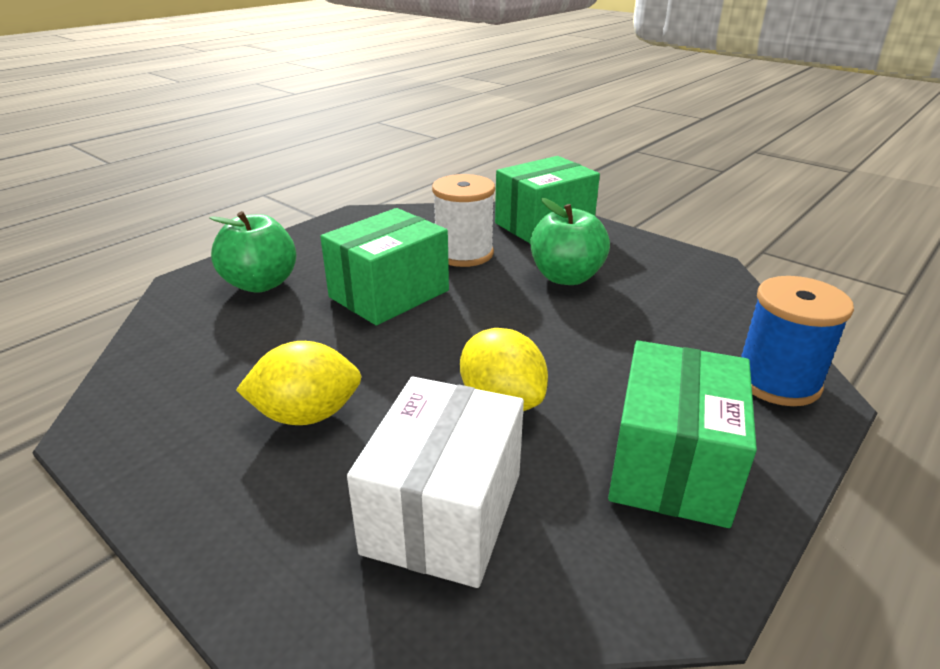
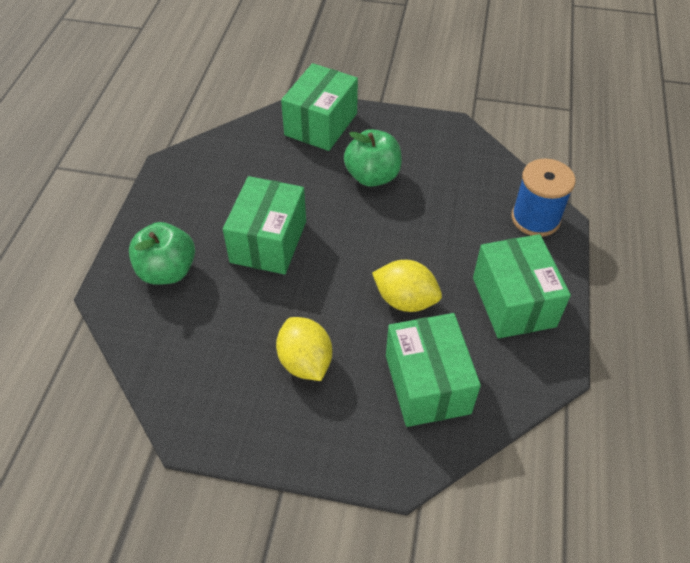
camera: 30 degrees left, 20 degrees up
yellow lemon [236,341,362,425] -> yellow lemon turned 75 degrees counterclockwise [276,317,332,381]
white box [347,377,524,588] -> green box [386,313,481,427]
white spool [432,174,495,267] -> none

